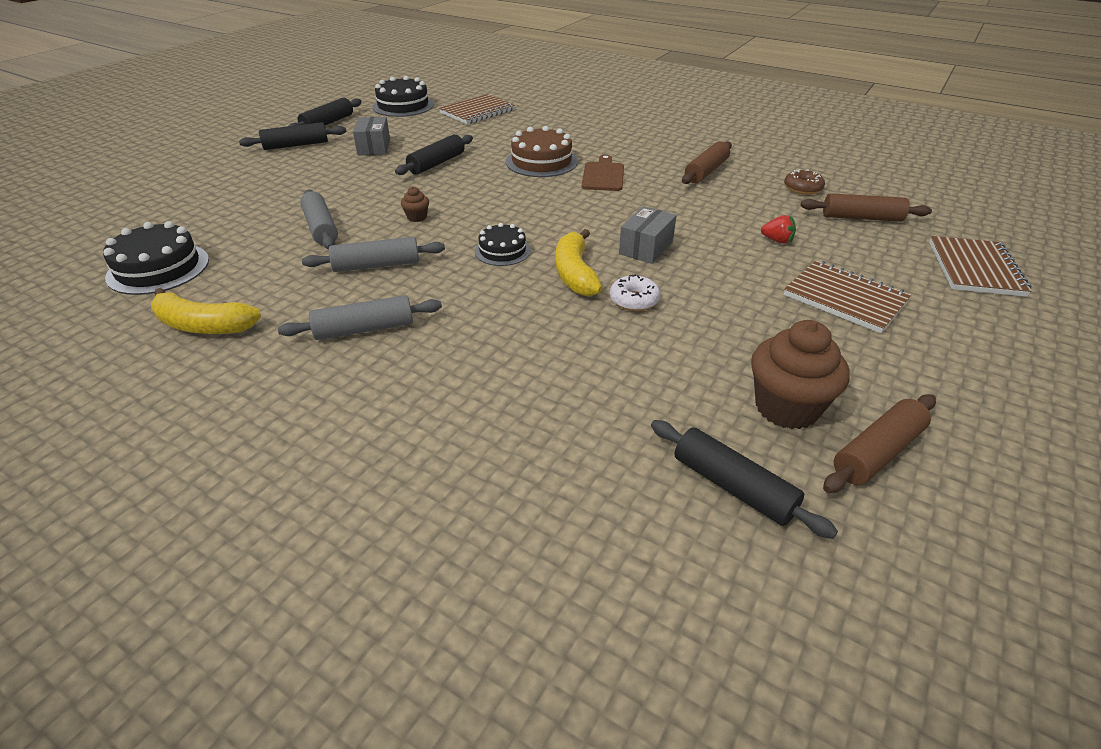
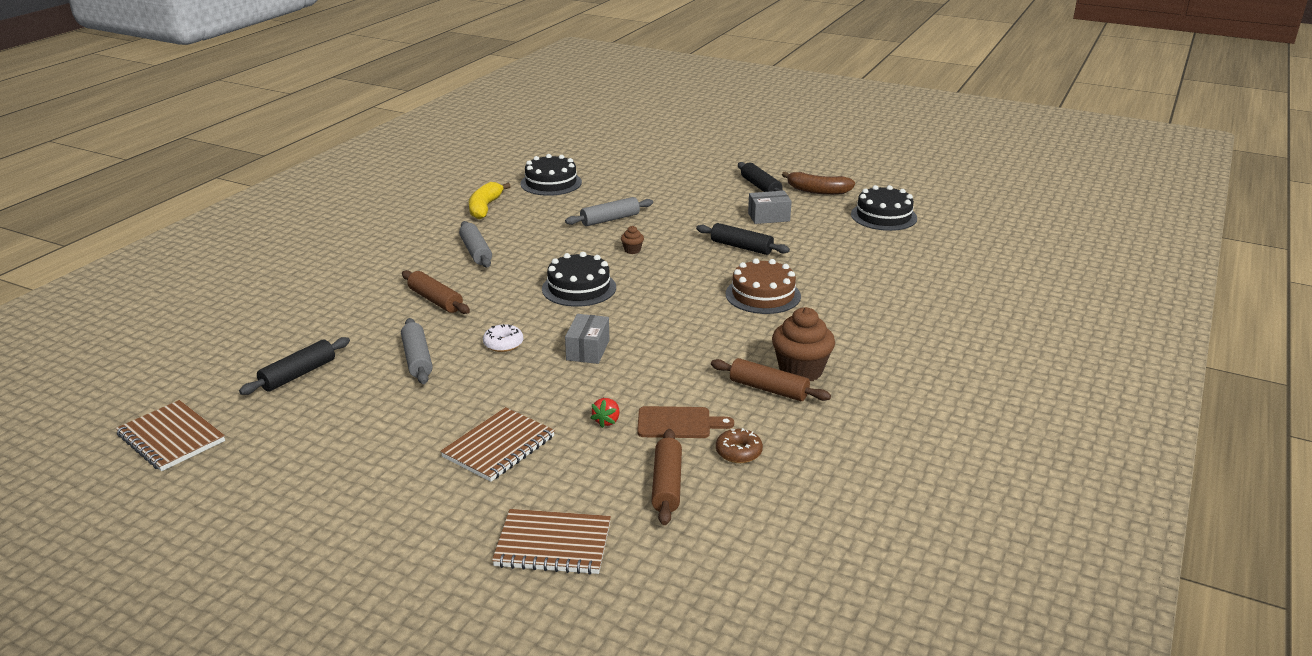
camera: 85 degrees right, 10 degrees down
black rolling pin [289,98,362,126] -> brown banana [782,172,855,195]
grey rolling pin [302,237,445,272] -> grey rolling pin moved to [401,318,433,384]
brown notebook [439,94,515,124] -> brown notebook moved to [116,400,225,471]
black cake [475,223,531,266] -> black cake [542,252,616,307], size x1.61
yellow banana [556,229,602,296] -> none
brown cutting board [582,155,624,191] -> brown cutting board moved to [637,406,734,438]
grey box [619,206,677,264] -> grey box turned 75 degrees clockwise [565,314,610,364]
brown cupcake [751,320,850,429] -> brown cupcake moved to [772,307,835,381]
brown rolling pin [823,394,936,493] -> brown rolling pin moved to [402,270,470,314]

